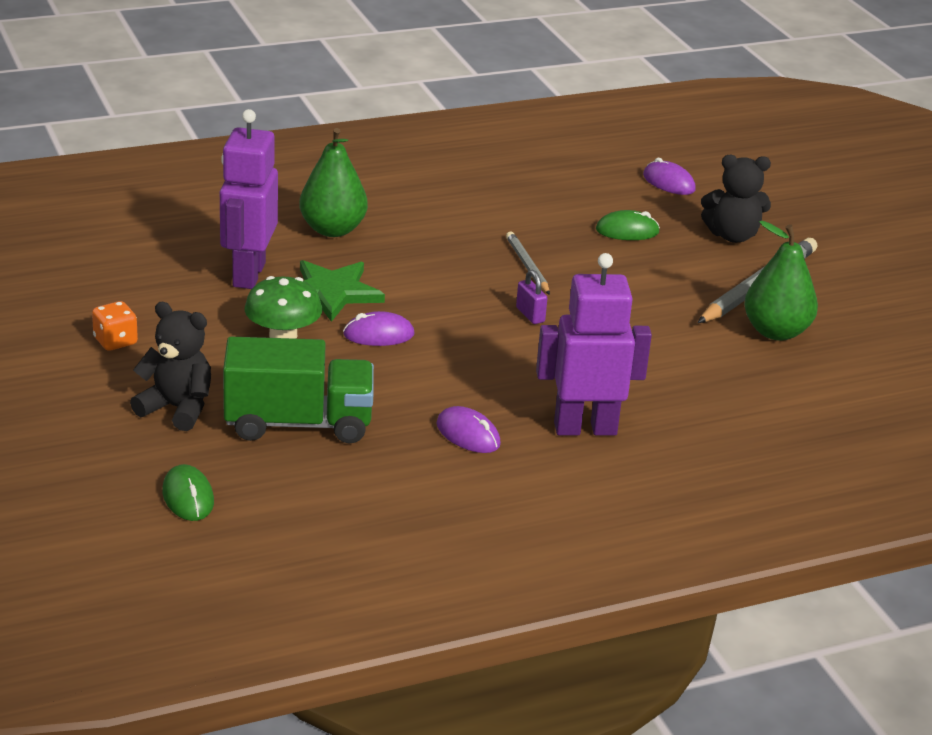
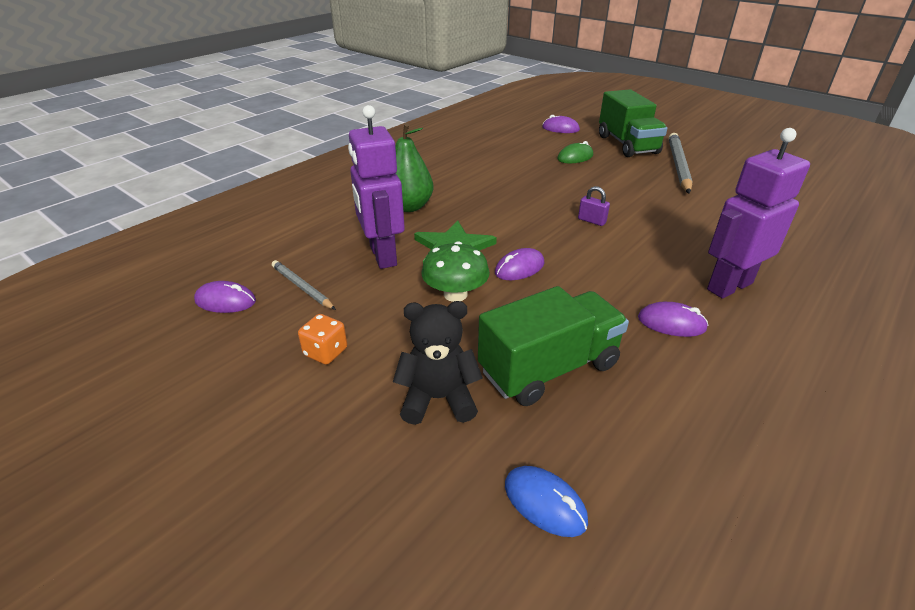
camera: 25 degrees left, 5 degrees up
green mouse [162,464,214,521] -> blue mouse [505,466,588,537]
grey pencil [506,232,550,295] -> grey pencil moved to [272,260,336,310]
black teddy bear [701,155,771,243] -> green truck [599,89,667,157]
green pear [744,221,818,341] -> none
none -> purple mouse [194,281,256,313]

